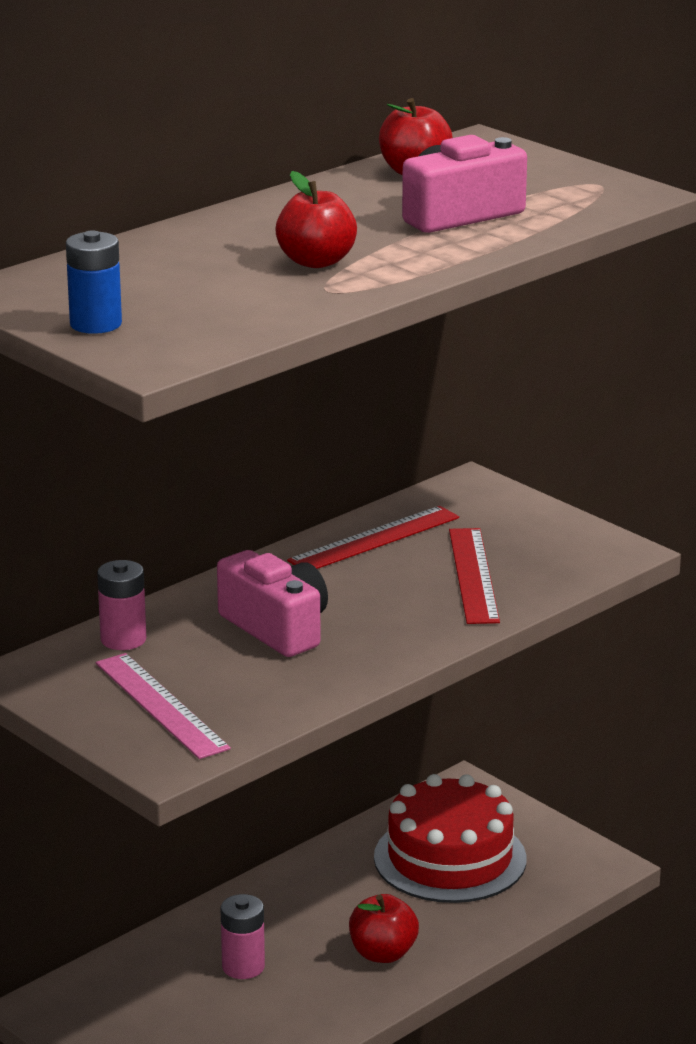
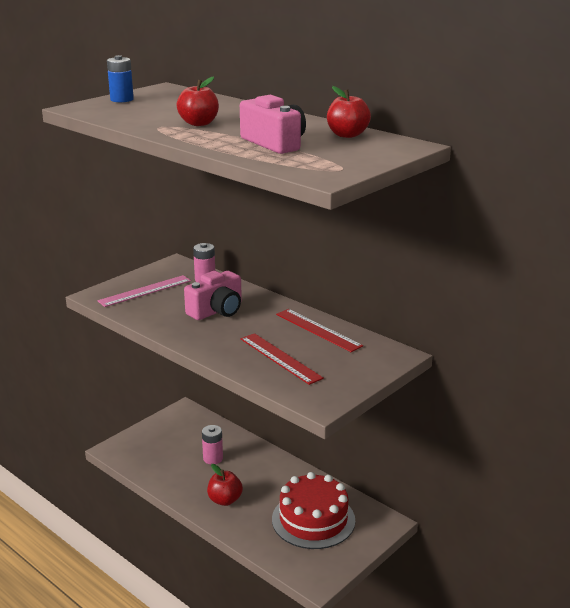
camera: 85 degrees right, 0 degrees up
red ruler [449,528,500,624] -> red ruler turned 60 degrees clockwise [241,333,324,385]

